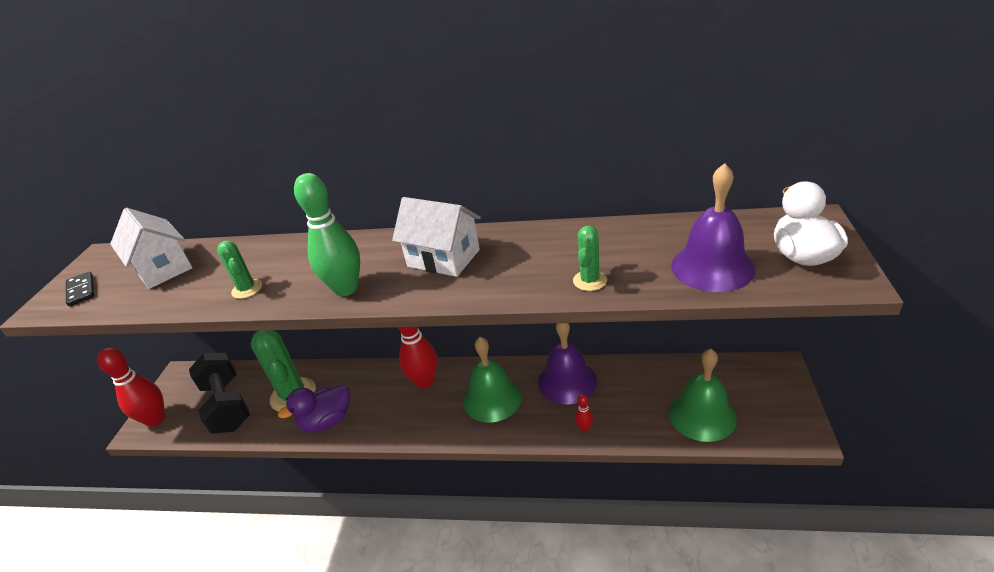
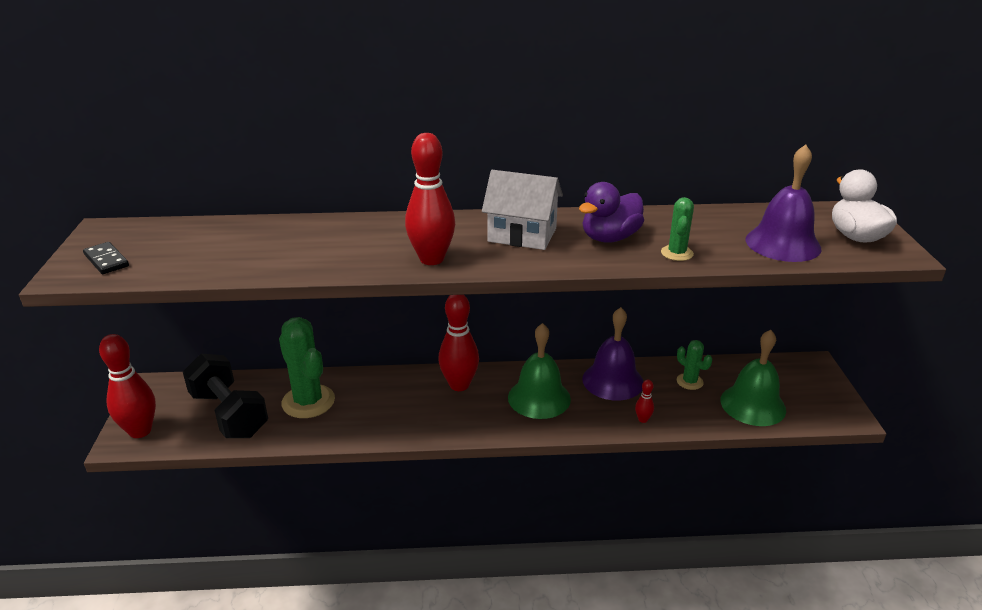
camera: 15 degrees left, 5 degrees down
white house [110,208,192,289] -> none
green cactus [217,241,262,299] -> green cactus moved to [677,340,712,390]
purple duck [278,385,350,432] -> purple duck moved to [579,182,644,243]
green bowling pin [294,173,360,296] -> red bowling pin [405,133,455,265]

